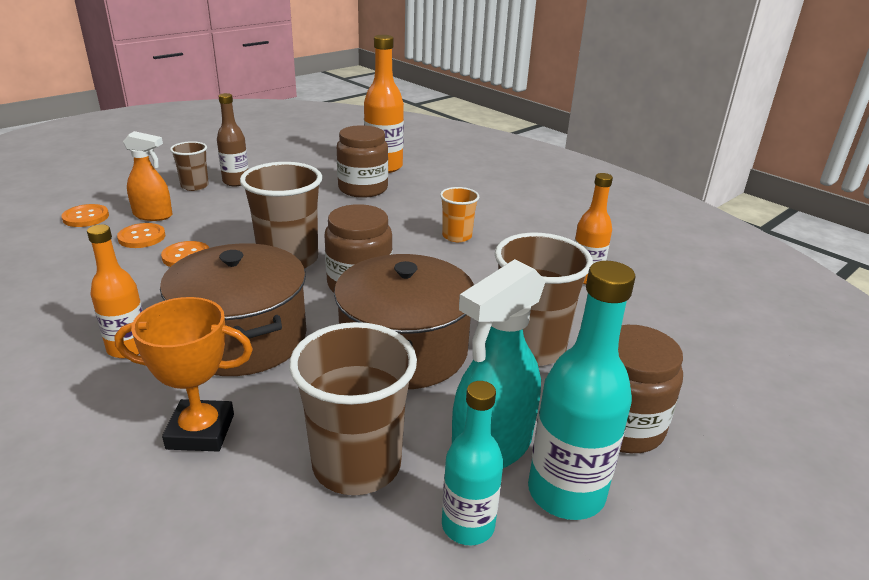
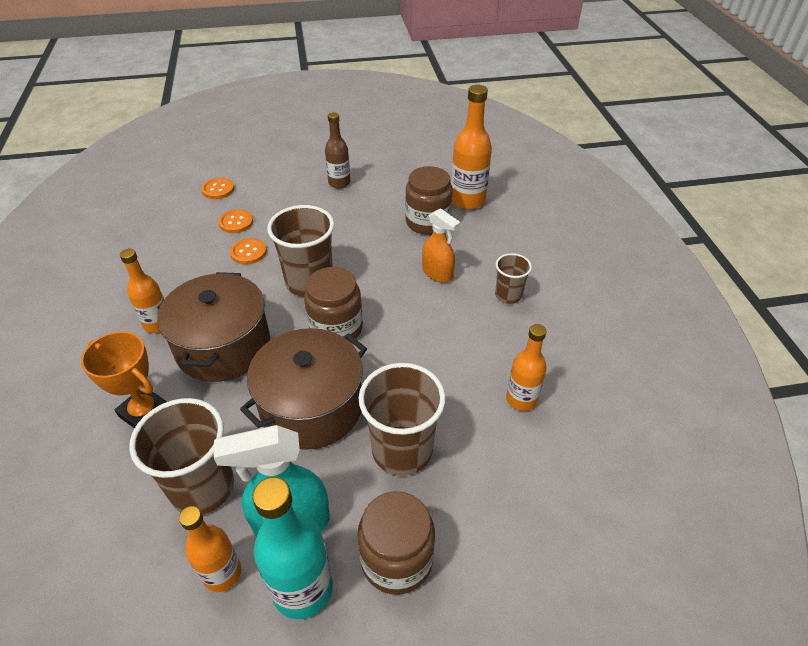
camera: 35 degrees right, 15 degrees up
orange spray bottle [123,131,172,221] -> orange spray bottle moved to [422,208,460,283]
brown cup [170,141,209,191] -> brown cup moved to [495,253,532,304]
orange cup [440,187,479,242] -> none
turquoise bottle [442,381,503,546] -> orange bottle [179,506,241,592]

